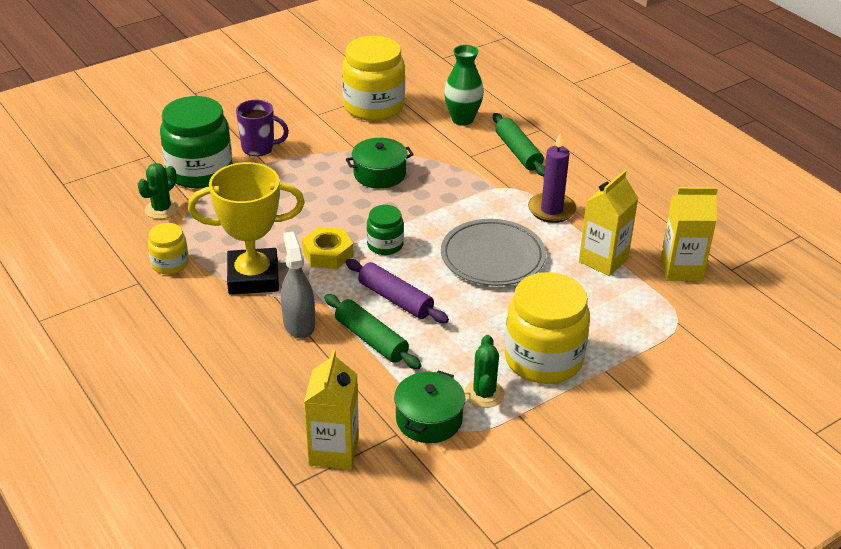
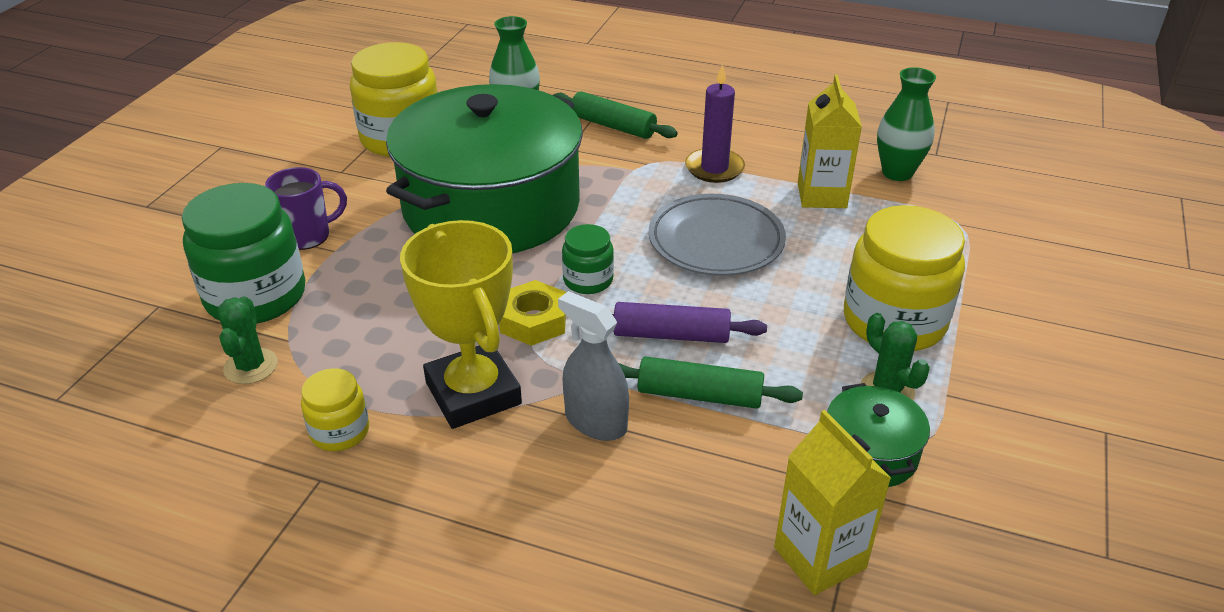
camera: 35 degrees left, 0 degrees up
yellow trophy [188,162,305,295] -> yellow trophy turned 75 degrees counterclockwise [400,220,522,429]
green pot [346,138,414,189] -> green pot [386,84,583,253], size x2.49
yellow carton [660,187,718,281] -> green vase [877,67,936,181]

